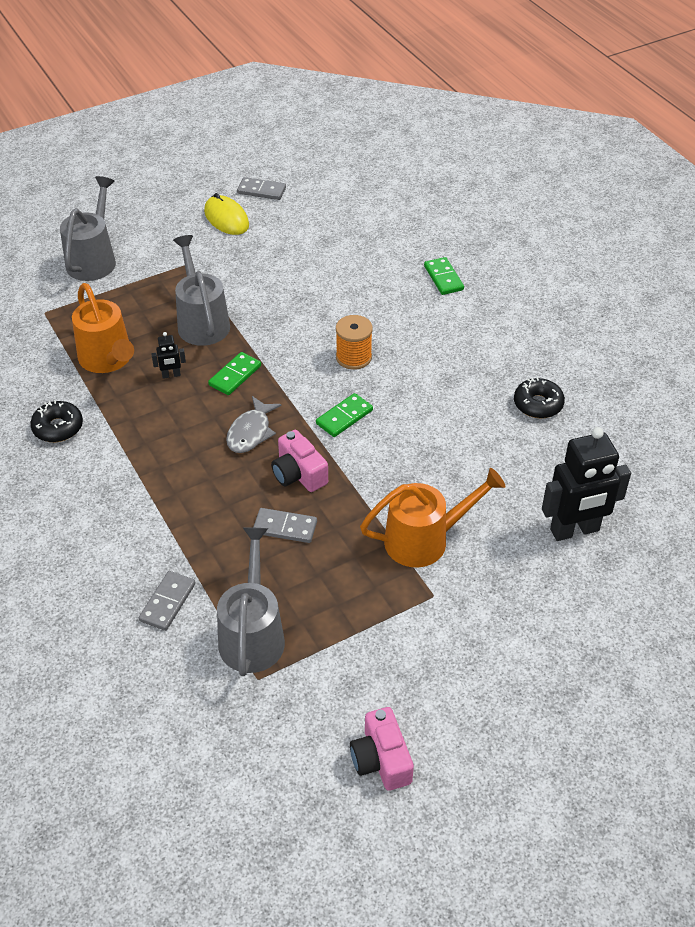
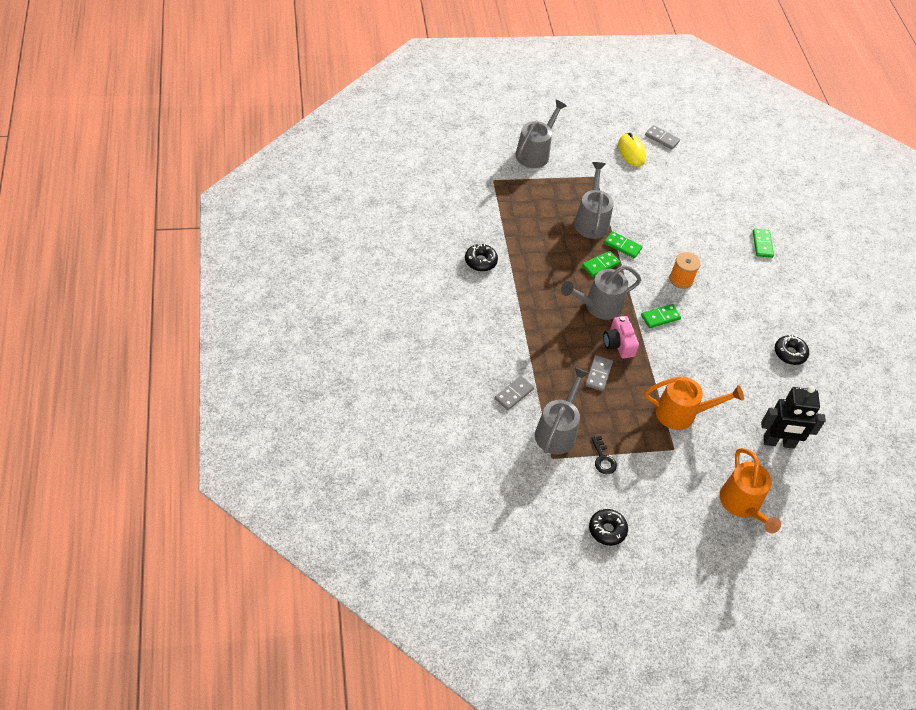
camera: 15 degrees right, 5 degrees up
orange watering can [72,283,134,373] -> orange watering can moved to [720,448,781,533]
black robot [151,332,186,379] -> none
grey fish [226,396,282,453] -> grey watering can [561,265,641,320]
grey domino [253,508,317,543] -> grey domino turned 75 degrees clockwise [585,355,613,391]
pink camera [350,707,414,791] -> black donut [589,509,628,546]
none -> black key [591,436,617,474]
none -> green domino [604,231,643,259]

